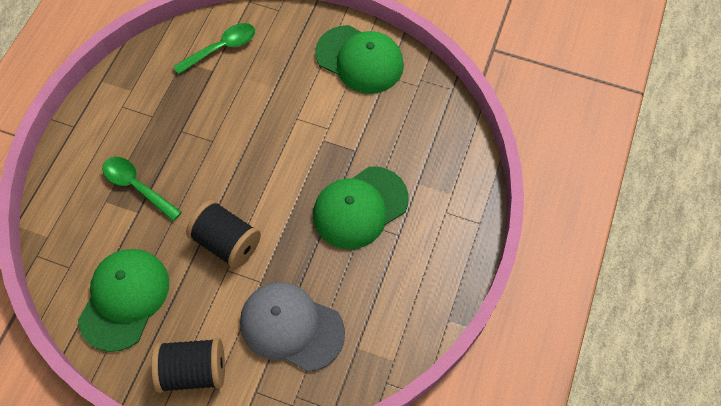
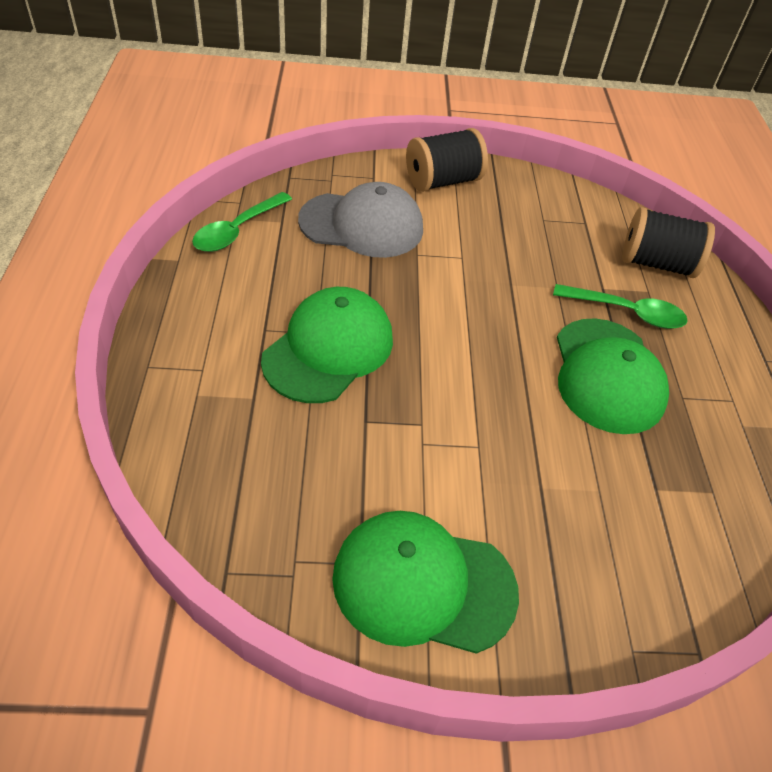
camera: 155 degrees right, 15 degrees down
green cap [78,249,169,352] -> green cap moved to [557,318,669,434]
green spoon [173,23,255,75] -> green spoon moved to [192,192,292,252]
black spool [186,200,261,269] -> black spool moved to [622,207,715,278]

